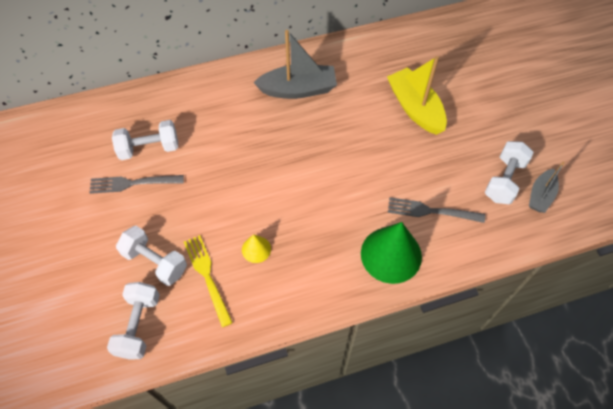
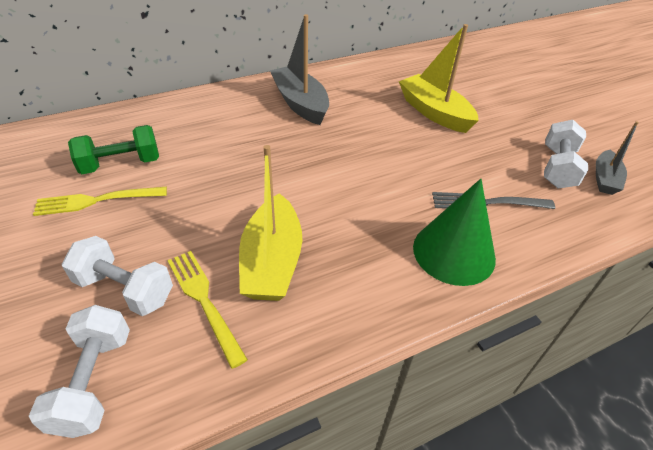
camera: 10 degrees left, 15 degrees down
grey fork [89,175,184,194] -> yellow fork [33,187,167,216]
white dumbbell [112,120,178,160] -> green dumbbell [68,125,159,174]
yellow cone [242,234,271,263] -> yellow boat [239,145,302,301]
grey boat [253,30,337,99] -> grey boat turned 105 degrees counterclockwise [270,14,329,125]

